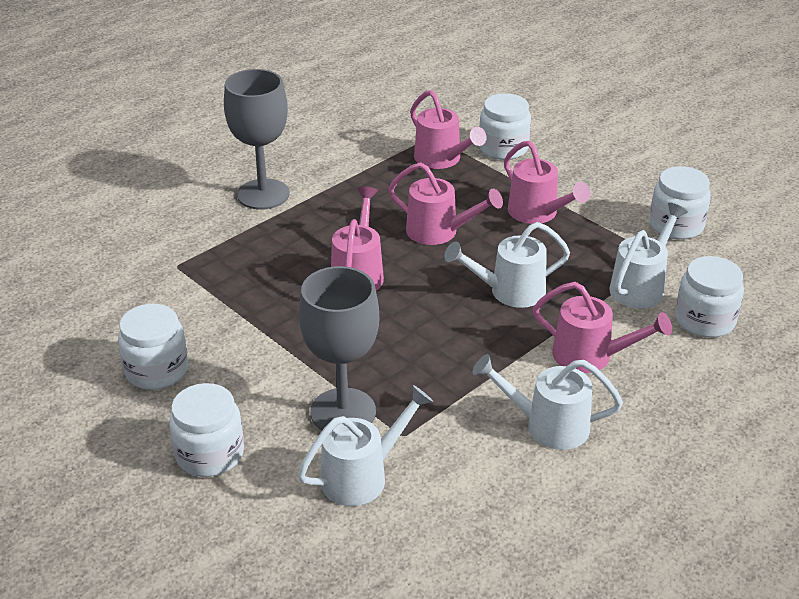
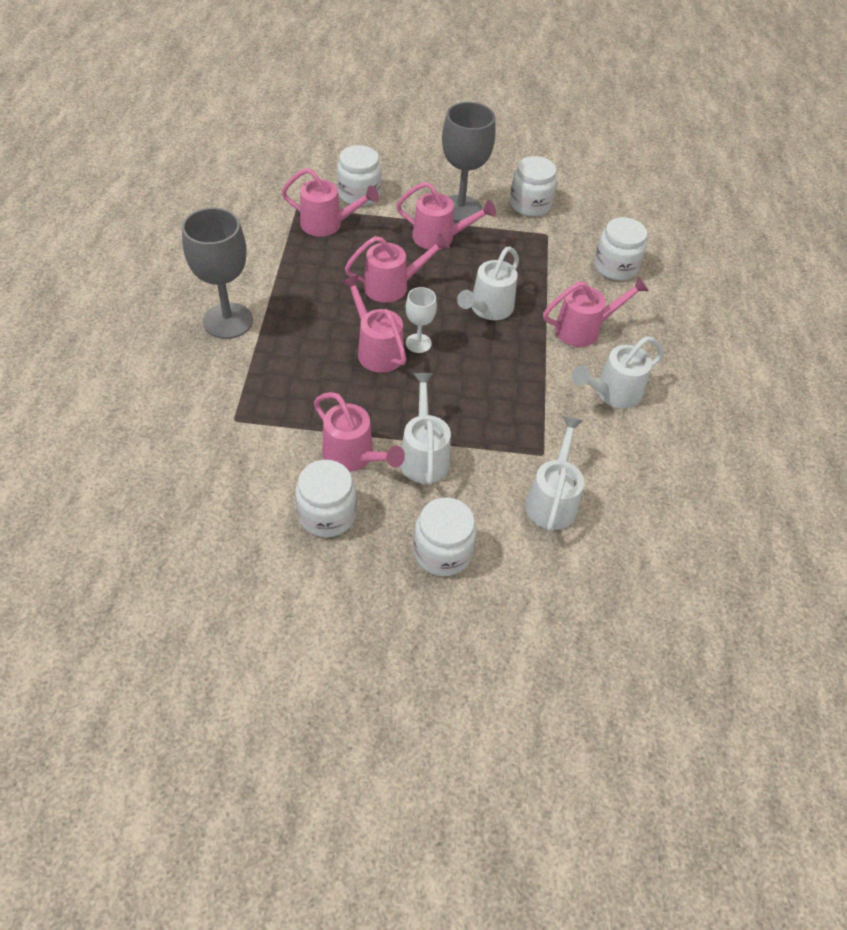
camera: 45 degrees left, 15 degrees up
grey goblet [299,266,379,430] -> grey goblet moved to [442,102,496,223]
white watering can [609,203,688,308] -> white watering can moved to [400,373,451,485]
none -> pink watering can [314,392,405,472]
none -> white goblet [406,287,437,353]

